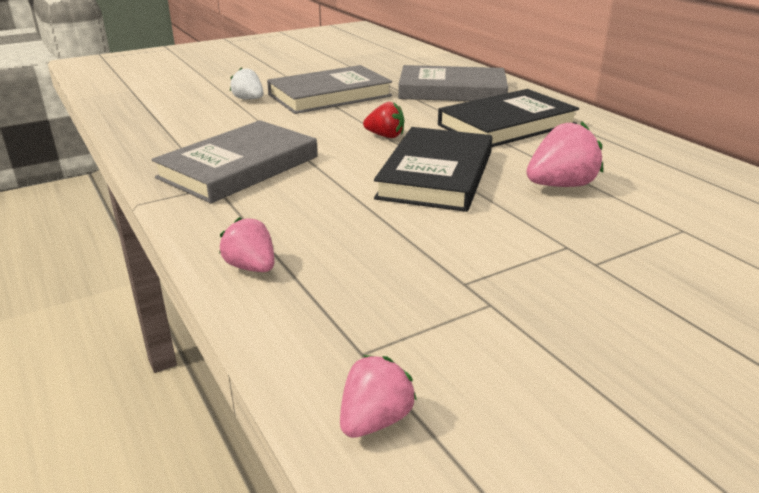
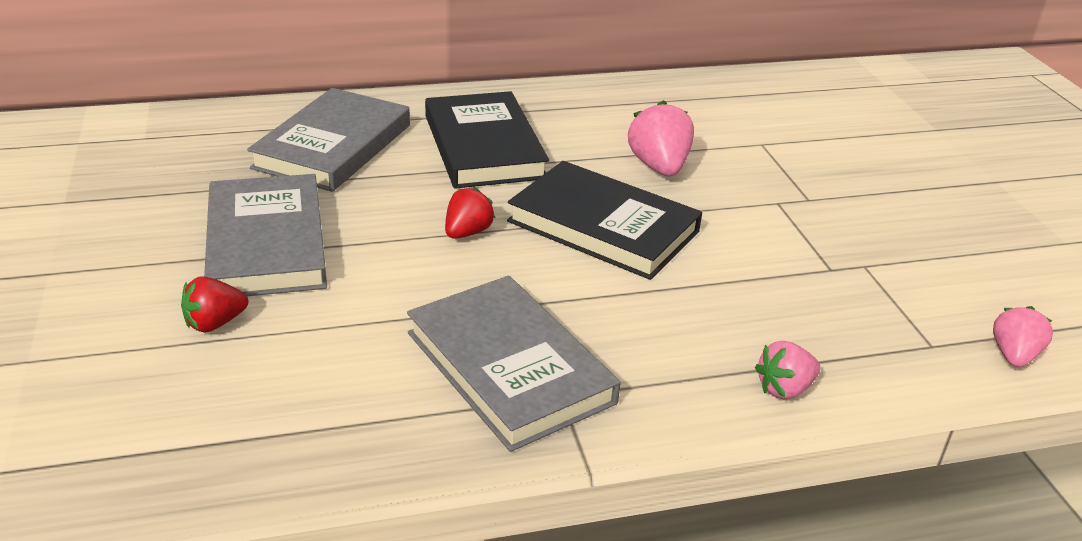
camera: 75 degrees left, 5 degrees up
white strawberry [230,67,264,100] -> red strawberry [181,276,248,333]
pink strawberry [340,355,417,438] -> pink strawberry turned 60 degrees clockwise [993,306,1053,367]

